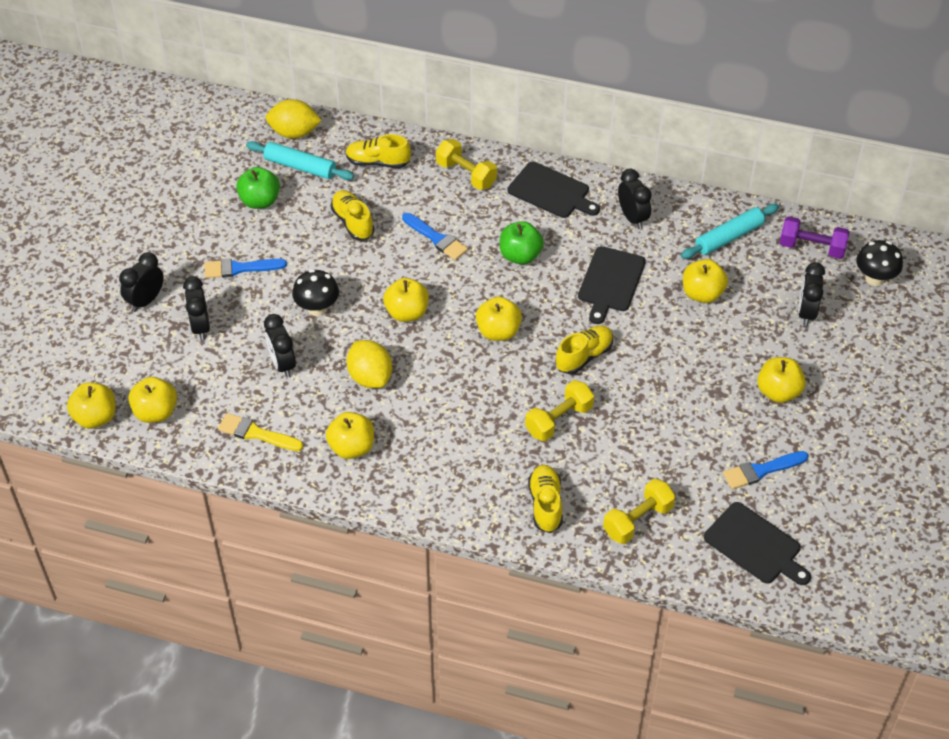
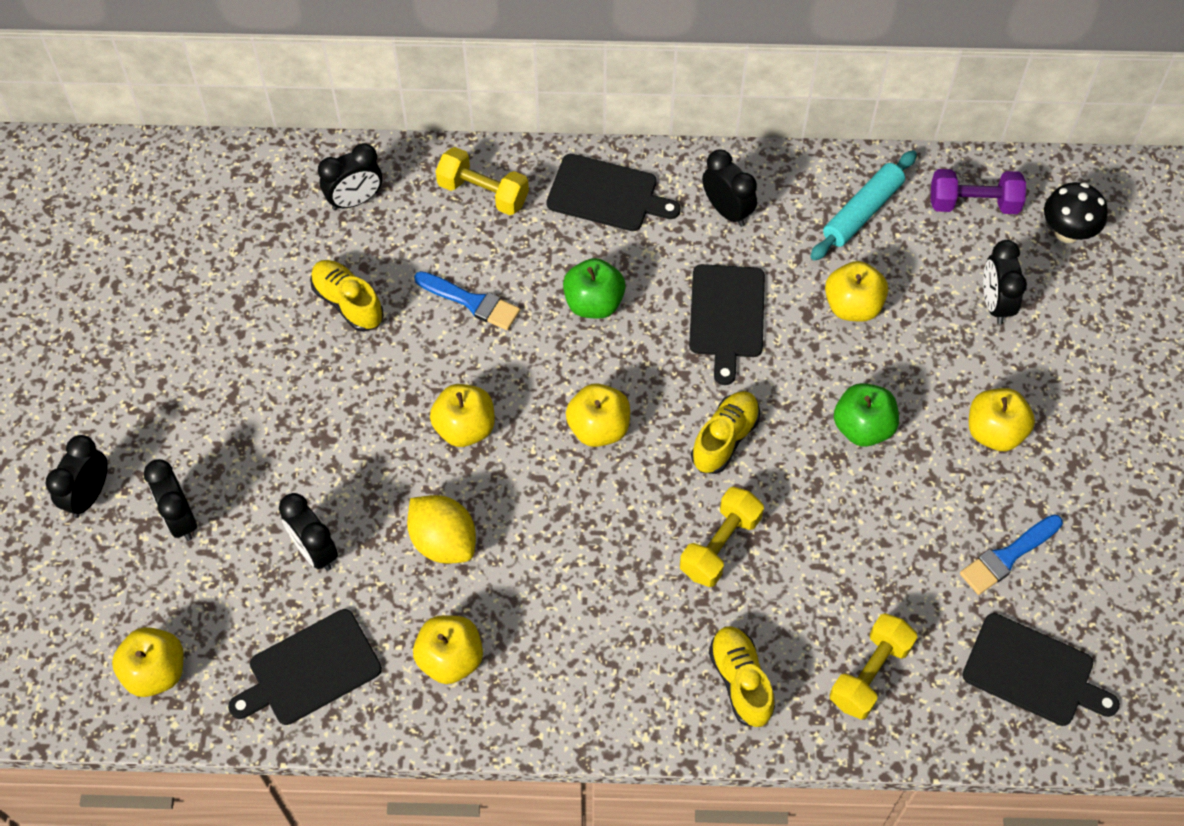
camera: 15 degrees left, 10 degrees up
yellow apple [67,382,116,429] -> none
blue brush [204,258,287,278] -> none
yellow brush [218,413,303,451] -> black cutting board [228,609,382,725]
green apple [236,167,280,209] -> green apple moved to [834,383,899,447]
turquoise rolling pin [246,141,354,180] -> none
yellow lemon [266,99,322,139] -> none
black mushroom [292,269,339,316] -> none
yellow shoe [346,134,411,168] -> black clock [318,143,383,210]

